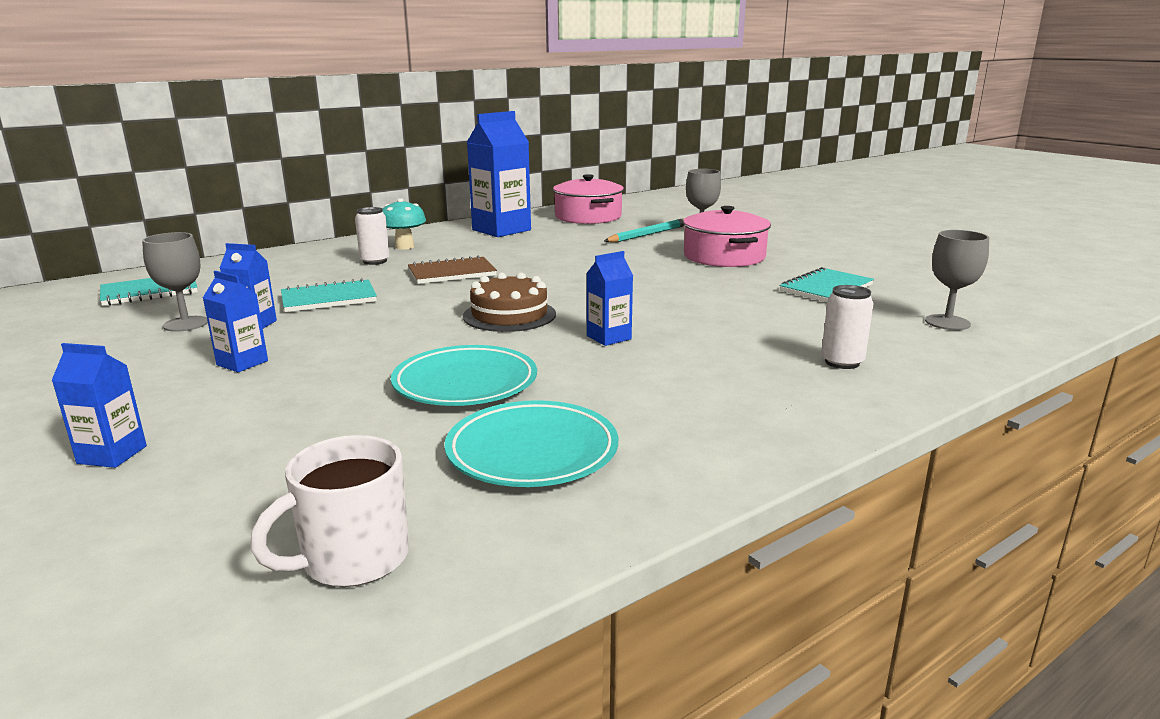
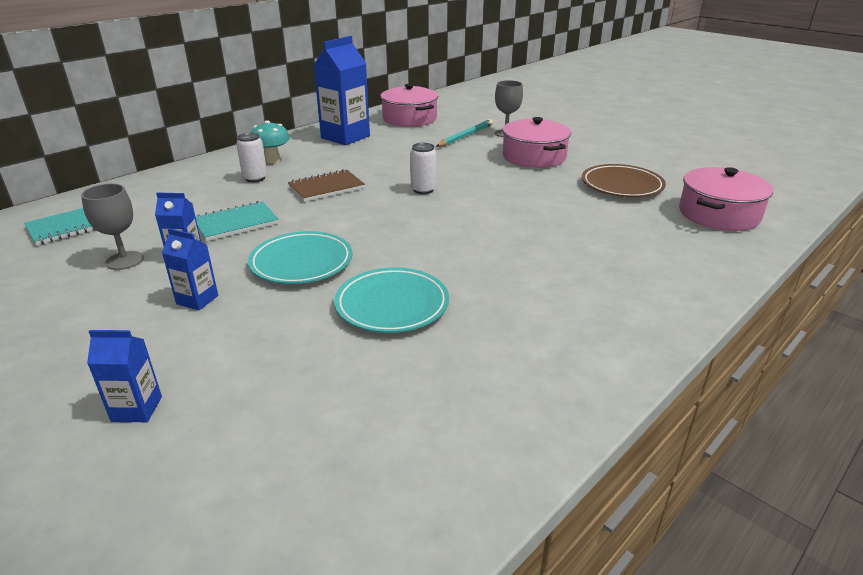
camera: 10 degrees left, 10 degrees up
white mug [250,435,409,587] -> none
turquoise plate [444,400,618,487] -> turquoise plate moved to [248,231,352,284]
brown cake [463,273,556,332] -> none
blue carton [587,251,633,346] -> none
turquoise notebook [780,267,874,302] -> brown plate [582,164,666,197]
white can [821,285,874,369] -> white can moved to [410,143,436,194]
grey goblet [925,230,989,330] -> pink pot [679,167,773,231]

